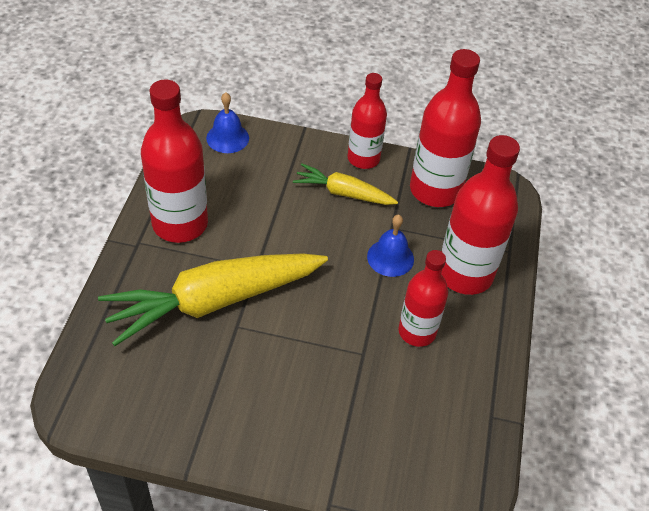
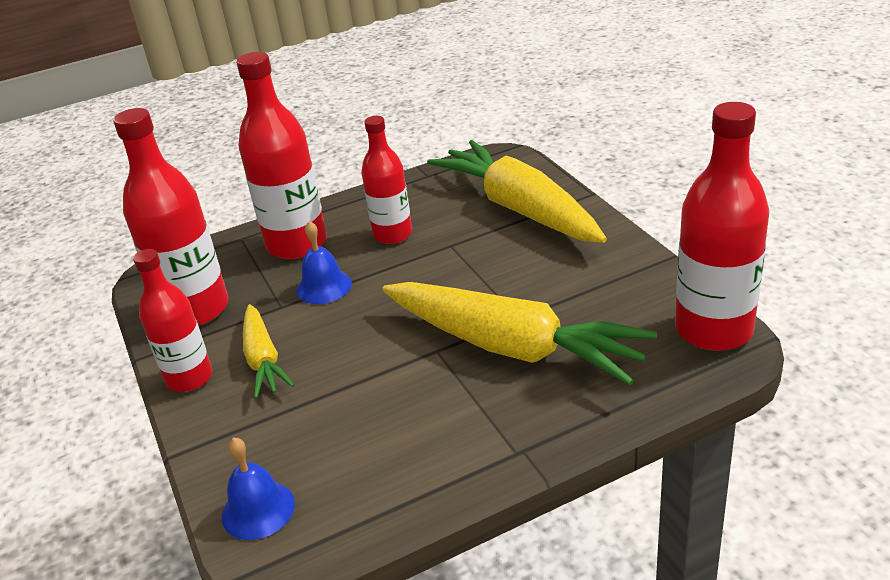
camera: 120 degrees left, 15 degrees down
red bottle [141,80,208,243] -> red bottle moved to [675,102,769,351]
none -> yellow carrot [427,140,607,243]

